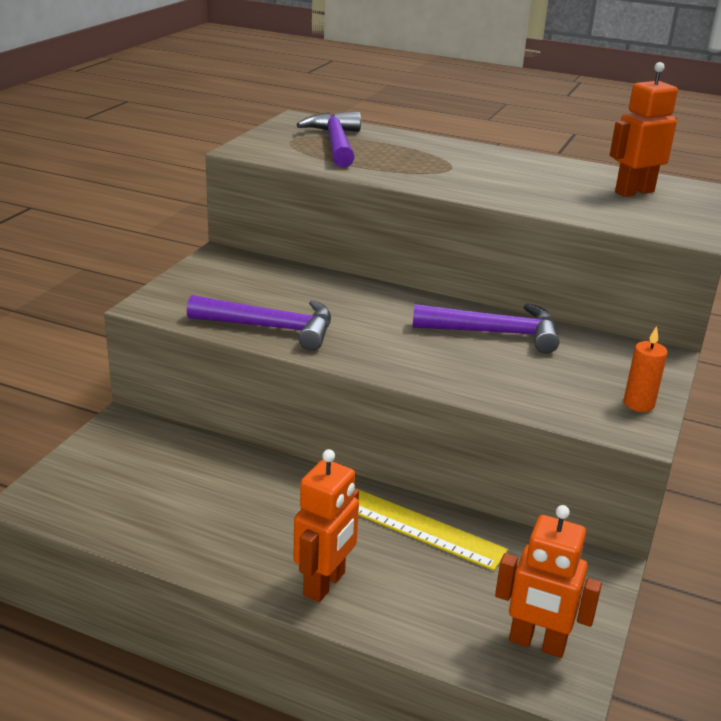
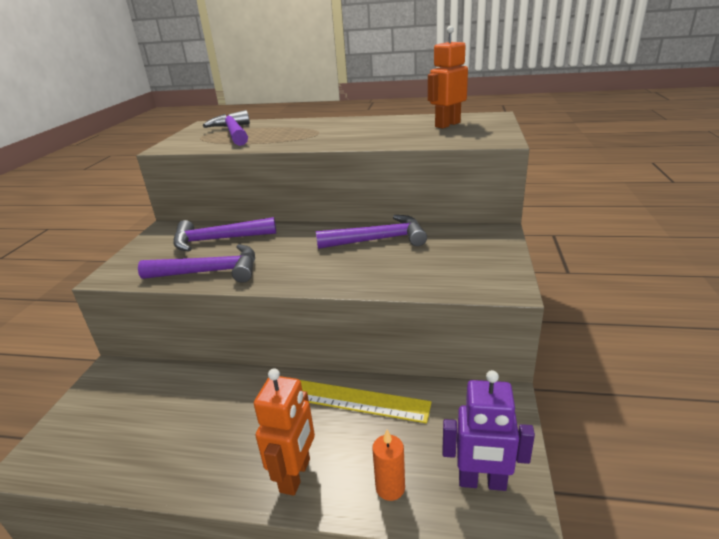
camera: 10 degrees left, 0 degrees up
orange robot [495,505,602,658] -> purple robot [443,370,535,491]
orange candle [624,326,668,412] -> orange candle moved to [372,430,405,501]
none -> purple hammer [174,217,276,252]

